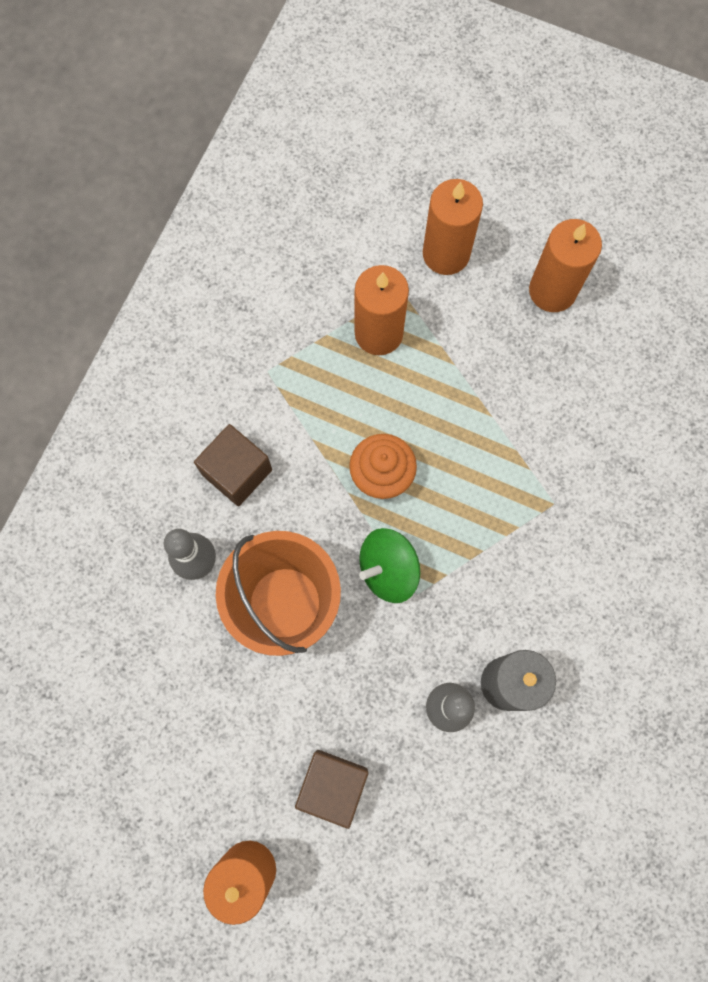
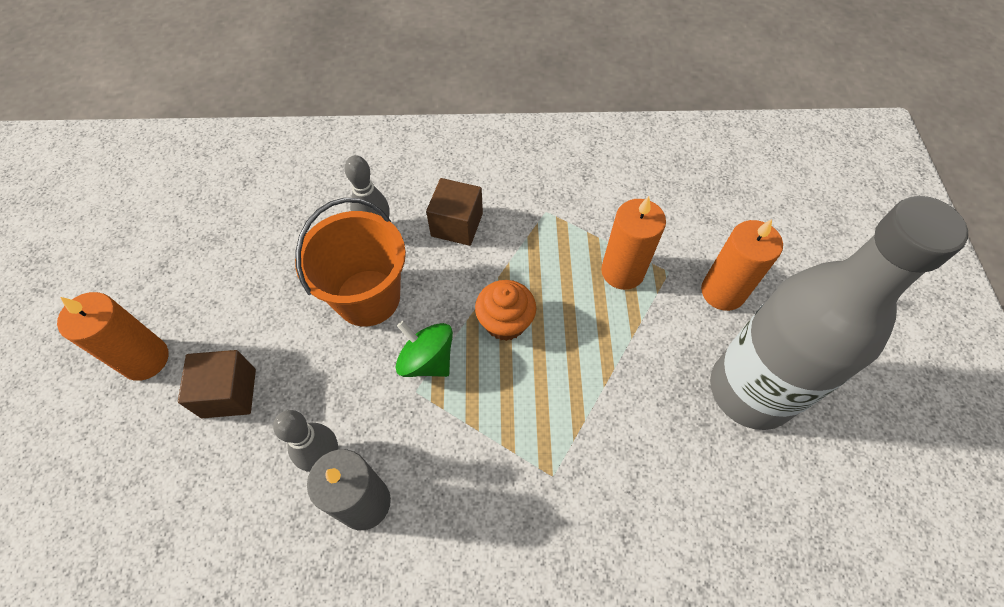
camera: 65 degrees right, 15 degrees down
orange candle [529,219,602,312] -> grey bottle [710,196,968,430]

